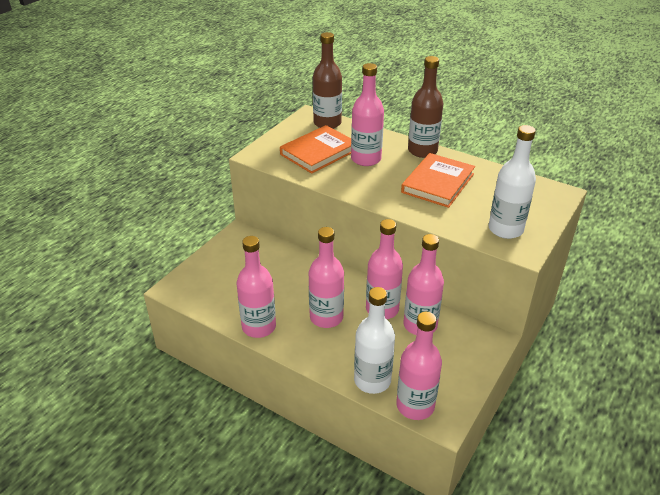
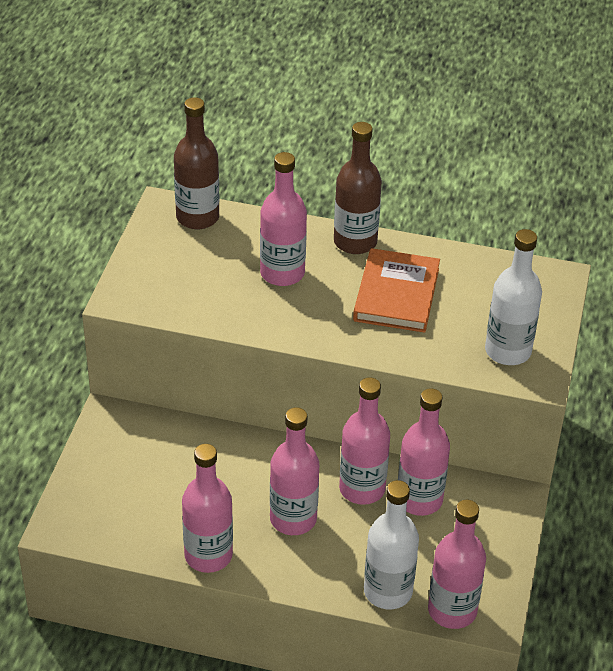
camera: 20 degrees left, 5 degrees up
orange book [280,125,351,174] -> none

